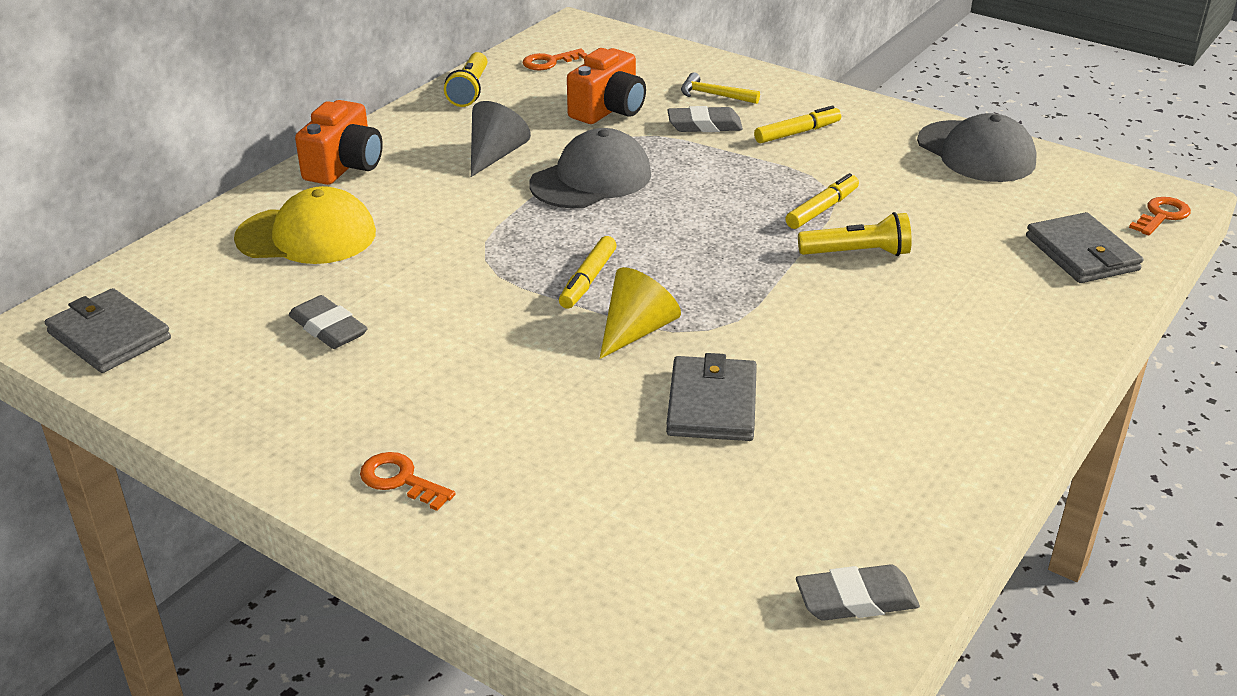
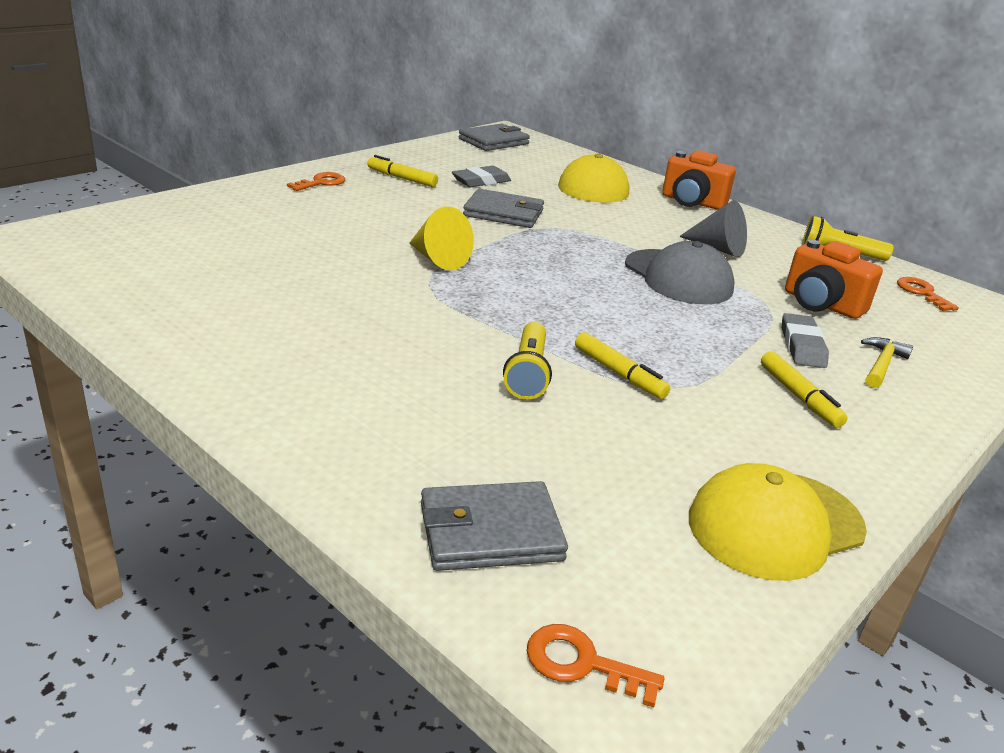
camera: 95 degrees right, 5 degrees down
yellow marker [559,236,617,309] -> yellow marker moved to [367,155,438,187]
grey wallet [666,353,757,441] -> grey wallet moved to [463,189,544,228]
grey eraser [796,564,920,621] -> none
grey cap [917,113,1037,182] -> yellow cap [689,463,867,581]
orange key [1129,197,1191,236] -> orange key turned 150 degrees clockwise [527,624,665,708]

